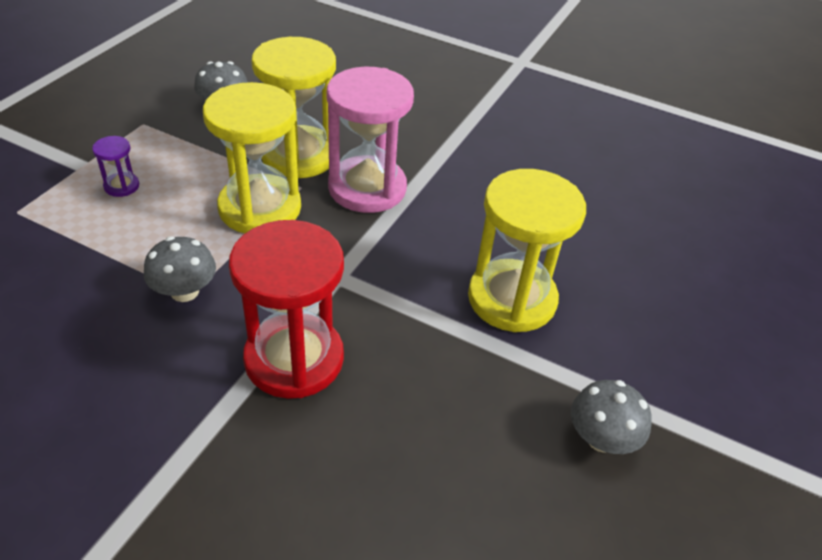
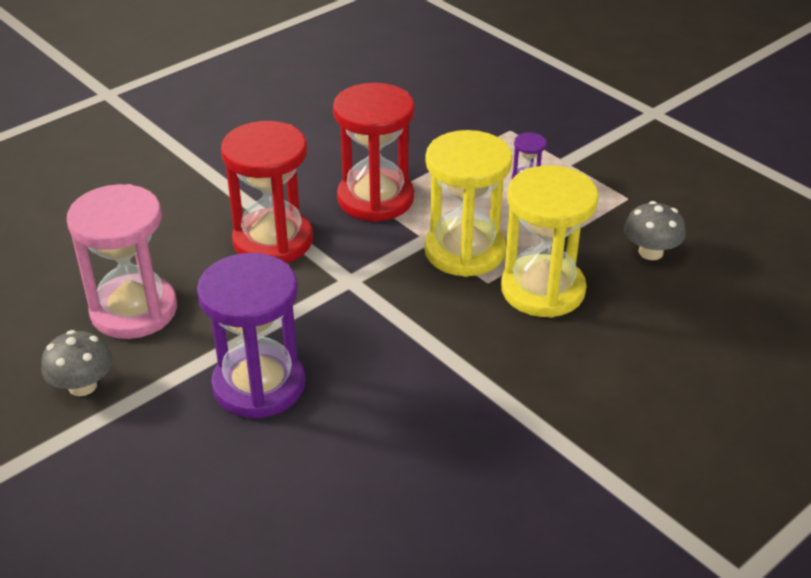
camera: 115 degrees right, 5 degrees down
grey mushroom [144,236,216,302] -> red hourglass [333,83,415,222]
pink hourglass [327,67,414,213] -> pink hourglass moved to [67,184,177,339]
yellow hourglass [468,169,586,332] -> purple hourglass [197,253,305,418]

